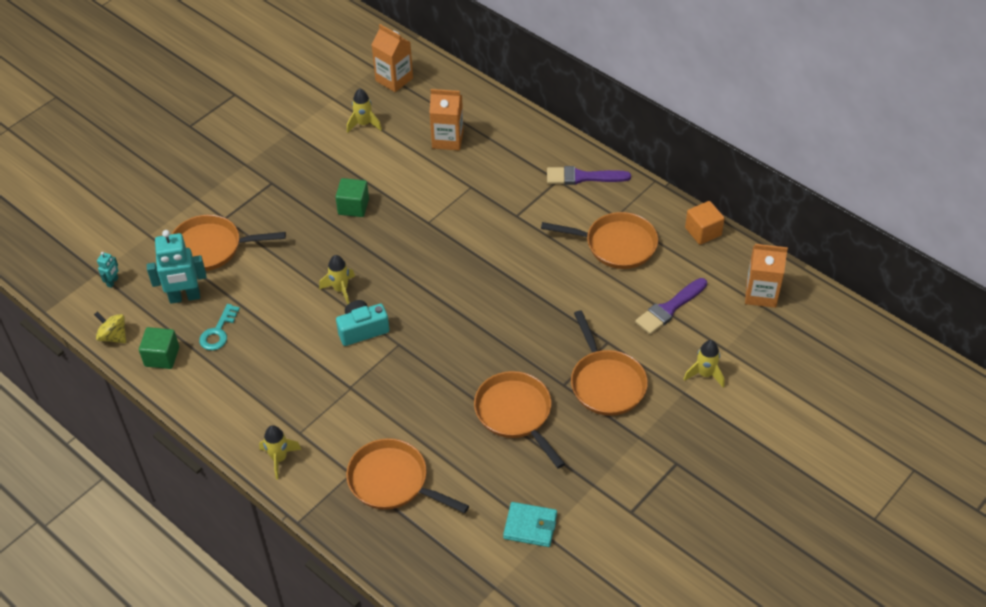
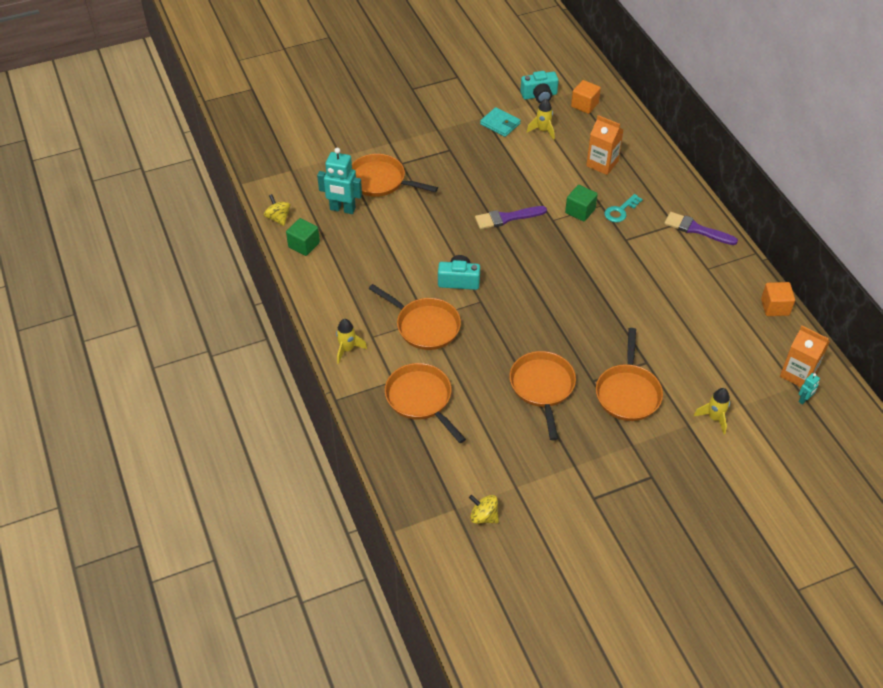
camera: 25 degrees right, 0 degrees up
turquoise robot [97,252,119,288] -> turquoise robot moved to [799,373,820,405]
turquoise key [199,304,240,350] -> turquoise key moved to [604,194,643,222]
yellow rocket [319,255,355,304] -> none
green cube [335,178,369,217] -> green cube moved to [565,185,598,221]
orange carton [372,24,413,92] -> orange cube [571,80,601,114]
turquoise wallet [503,502,557,547] -> turquoise wallet moved to [480,107,521,137]
orange pan [541,212,658,269] -> orange pan moved to [369,284,461,350]
purple brush [635,278,707,335] -> purple brush moved to [475,206,547,229]
none -> yellow spinning top [469,495,499,524]
none -> turquoise camera [520,71,559,103]

